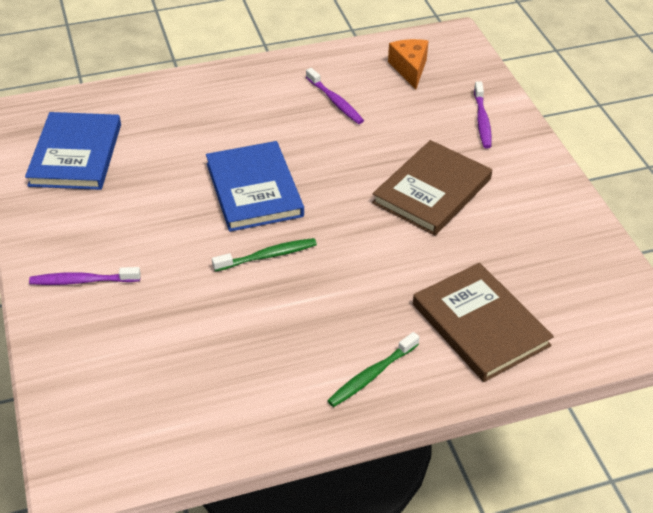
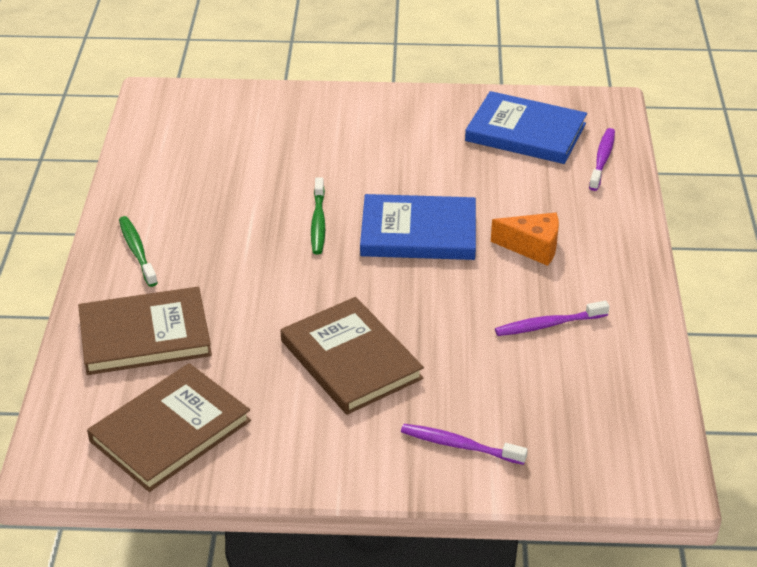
camera: 110 degrees right, 5 degrees down
purple toothbrush [29,267,141,285] -> purple toothbrush moved to [589,128,615,191]
orange cheese [388,39,428,89] -> orange cheese moved to [491,213,559,266]
none -> brown book [87,363,251,492]

